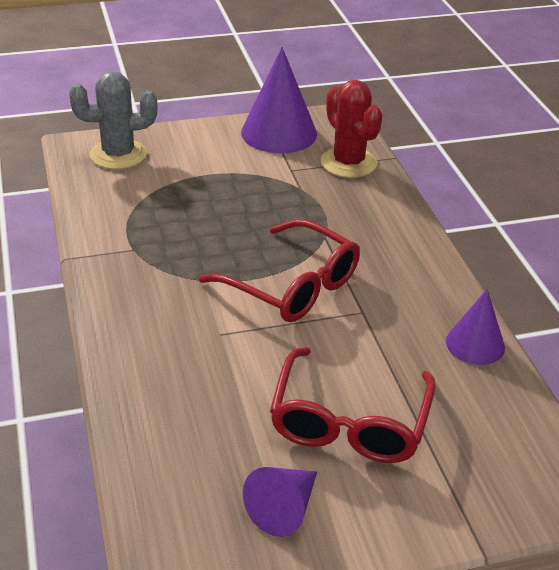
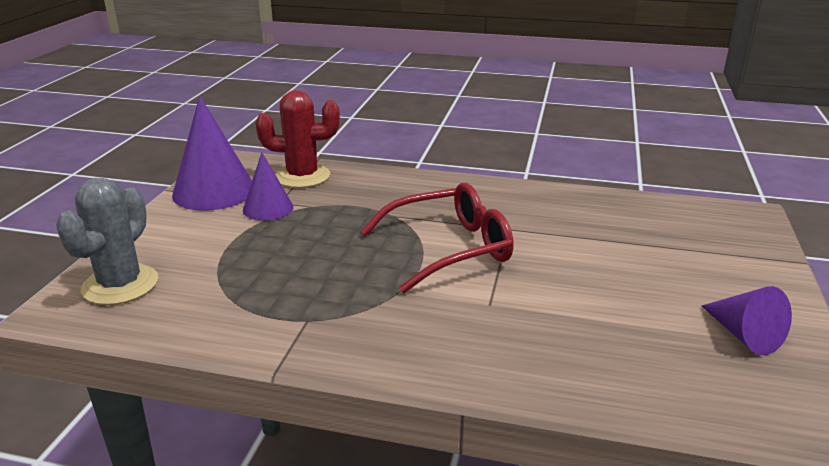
camera: 60 degrees left, 10 degrees down
red glasses [270,347,435,463] -> none
purple cone [446,289,505,365] -> purple cone moved to [243,152,293,221]

